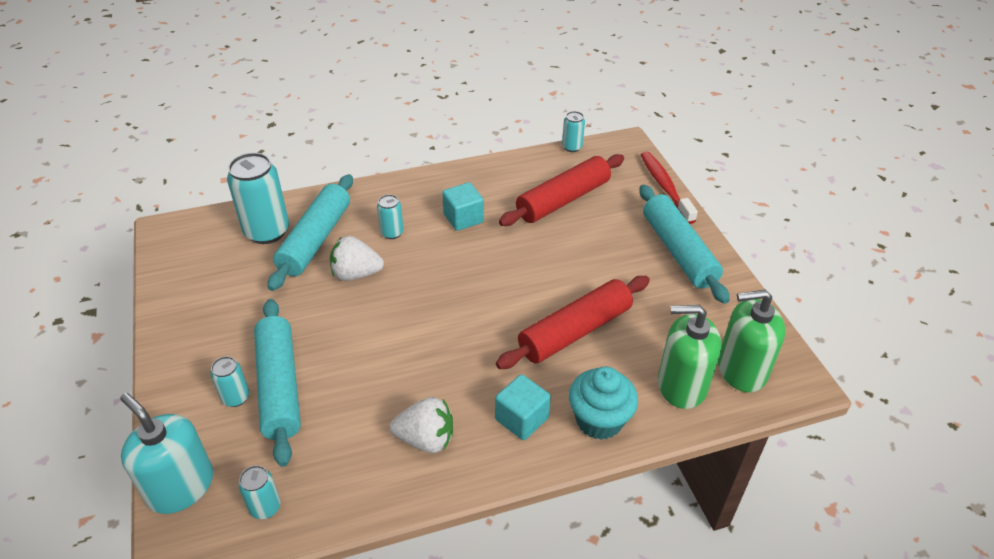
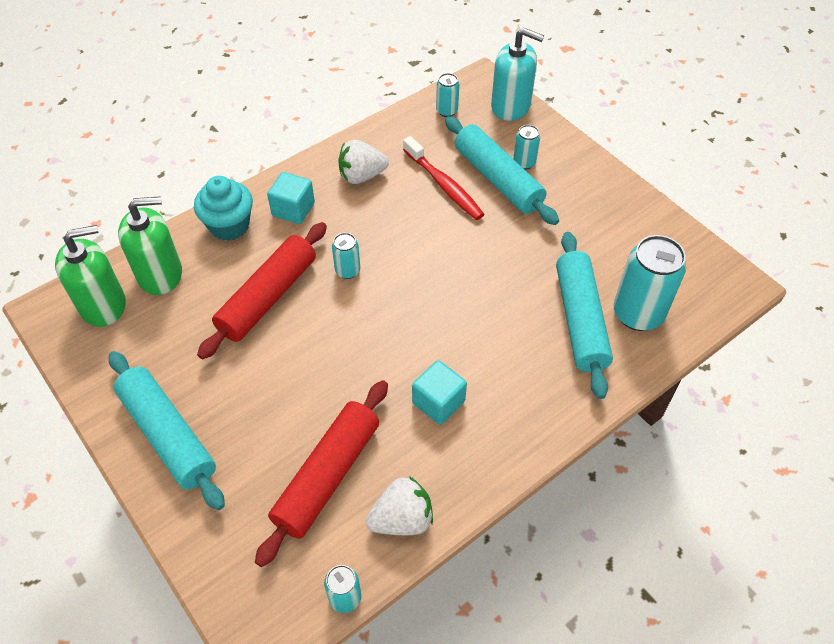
camera: 160 degrees right, 10 degrees up
white strawberry [330,236,384,281] -> white strawberry moved to [366,476,433,535]
turquoise can [377,194,403,239] -> turquoise can moved to [332,233,360,279]
red toothbrush [641,152,698,224] -> red toothbrush moved to [403,136,484,220]

